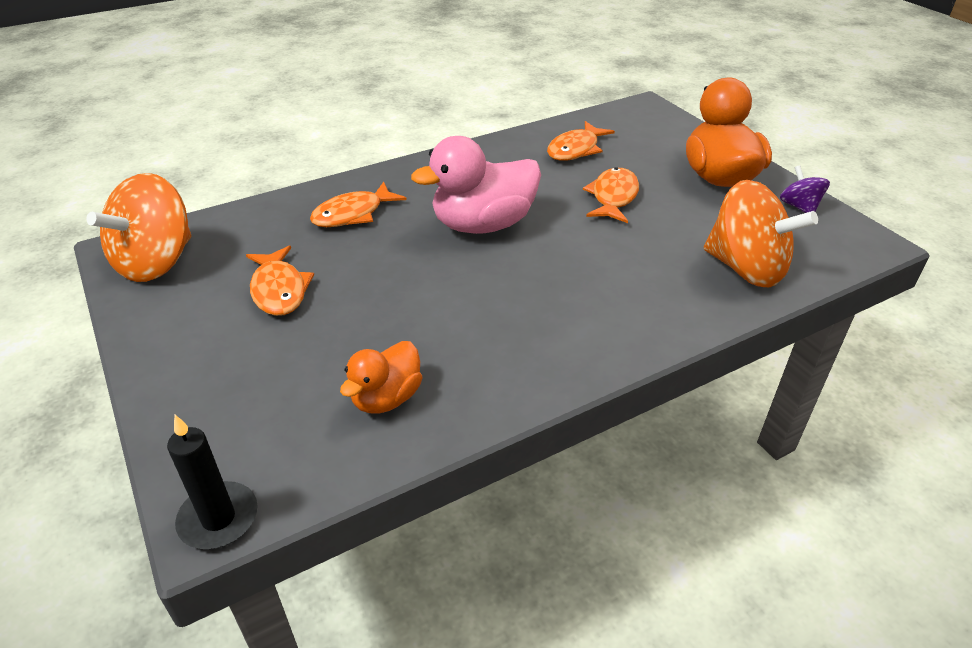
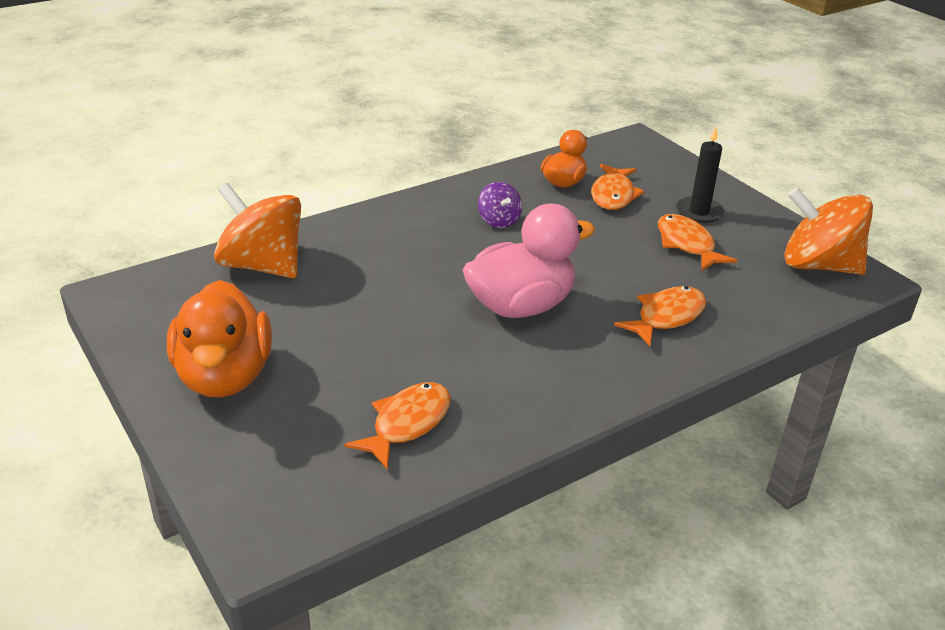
camera: 175 degrees right, 5 degrees down
orange spinning top [86,173,191,282] -> orange spinning top turned 90 degrees counterclockwise [784,188,873,275]
black candle [167,415,258,549] -> black candle moved to [676,126,724,223]
orange fish [583,167,639,223] -> orange fish moved to [591,164,645,210]
purple spinning top [780,165,830,213] -> purple spinning top moved to [478,182,522,228]

